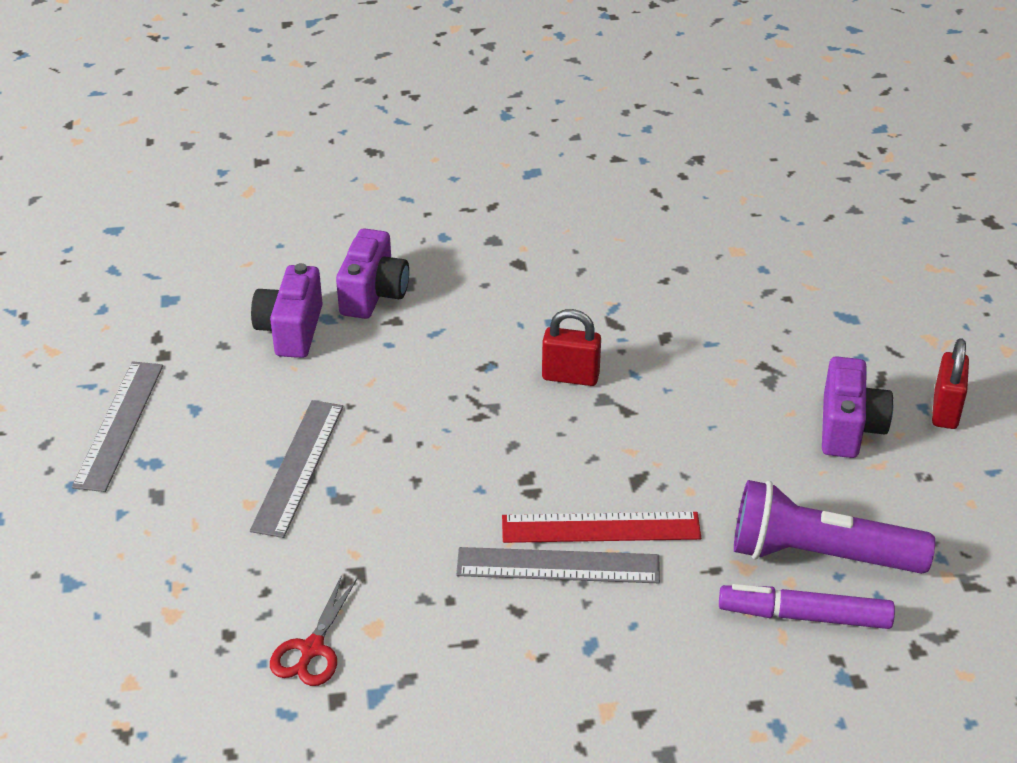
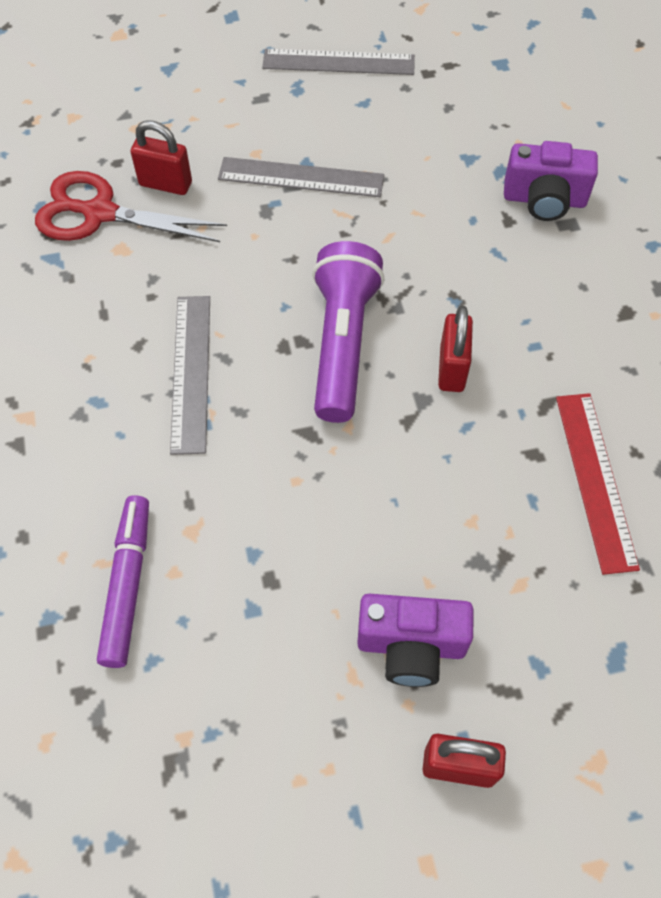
camera: 85 degrees right, 20 degrees up
purple camera [251,263,323,358] -> none
red scissors [270,575,357,686] -> red scissors [35,171,227,242], size x1.67
red ruler [502,512,701,543] -> red ruler moved to [556,393,640,575]
purple flashlight [734,480,935,574] -> purple flashlight moved to [312,241,385,423]
none -> red padlock [131,120,192,195]

